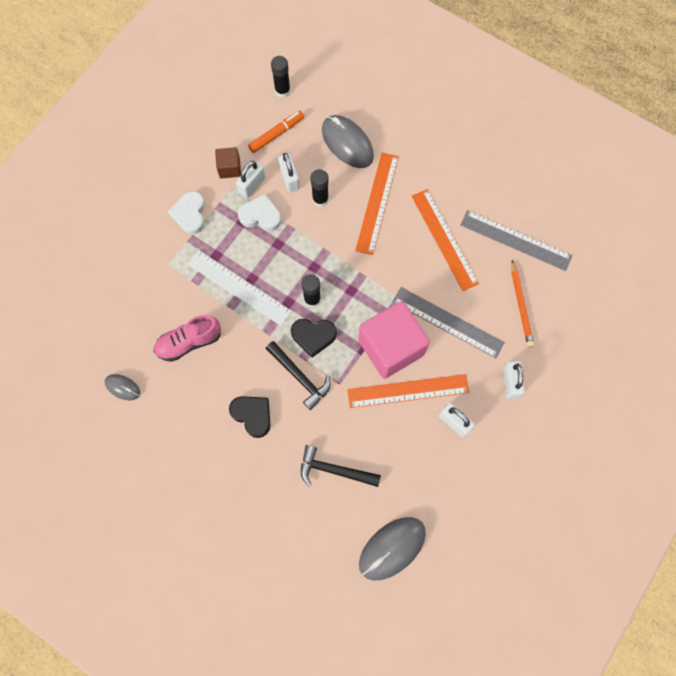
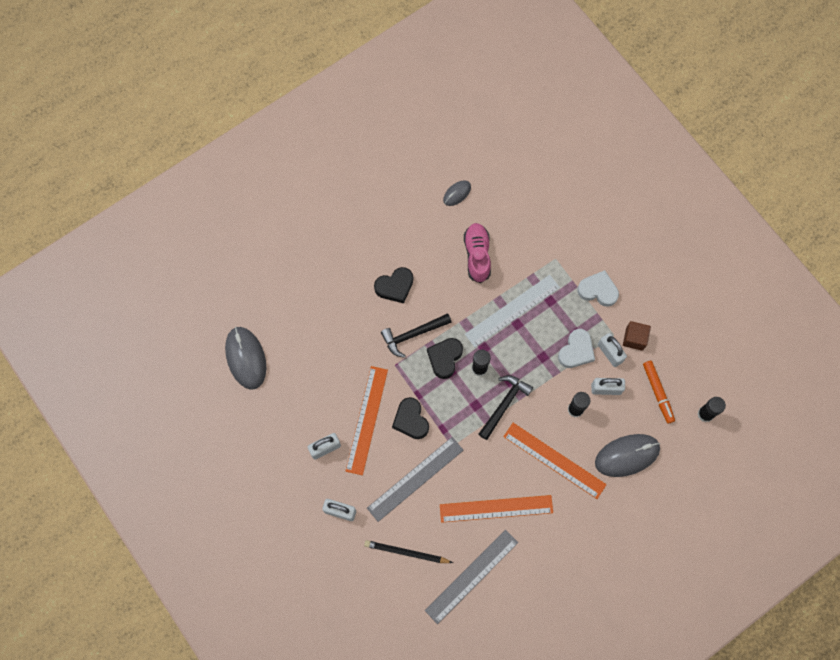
camera: 110 degrees right, 0 degrees up
black hammer [301,445,381,487] -> black hammer moved to [479,375,533,440]
pink cube [358,301,430,379] -> black heart [392,397,429,439]
orange pencil [511,260,534,347] -> black pencil [364,540,453,563]

